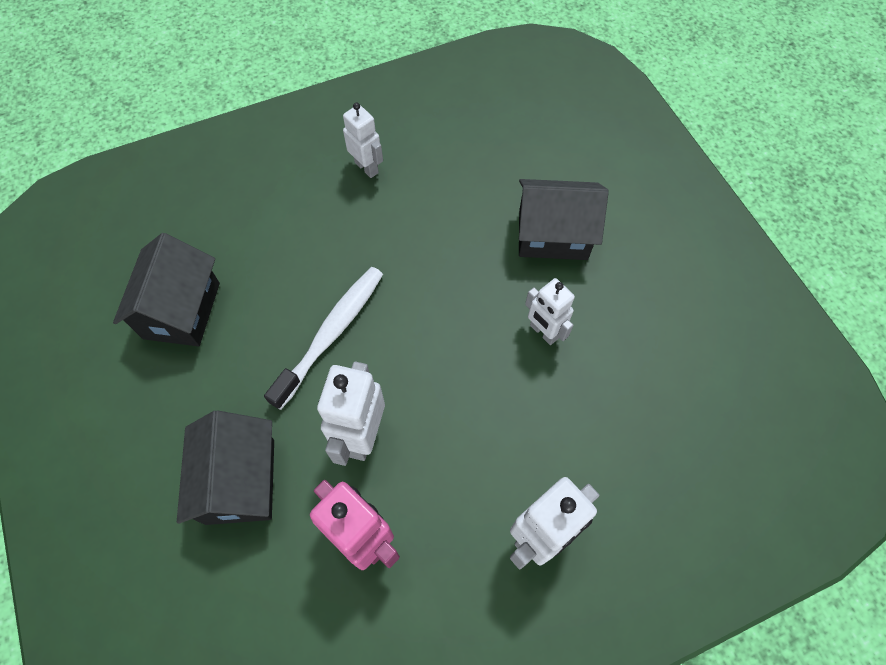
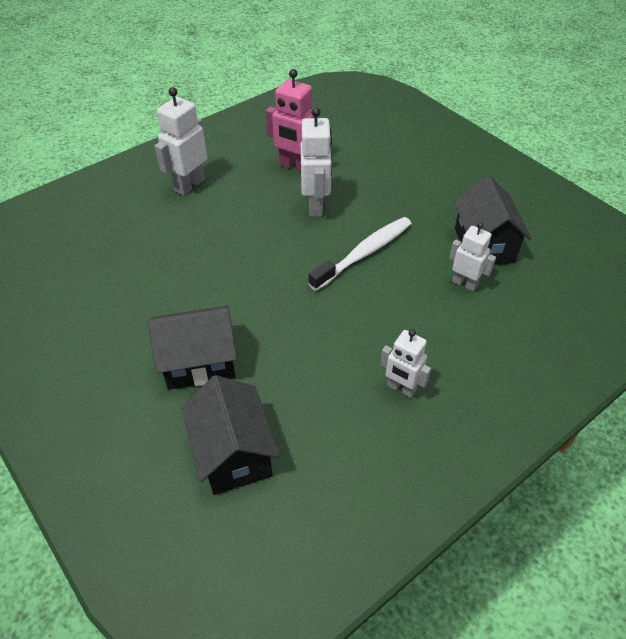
camera: 165 degrees right, 15 degrees down
black house [177,410,274,525] -> black house moved to [181,375,280,495]
white toothbrush [264,267,383,410] -> white toothbrush turned 150 degrees counterclockwise [308,217,412,291]
white robot [525,278,575,345] -> white robot moved to [449,222,496,292]

